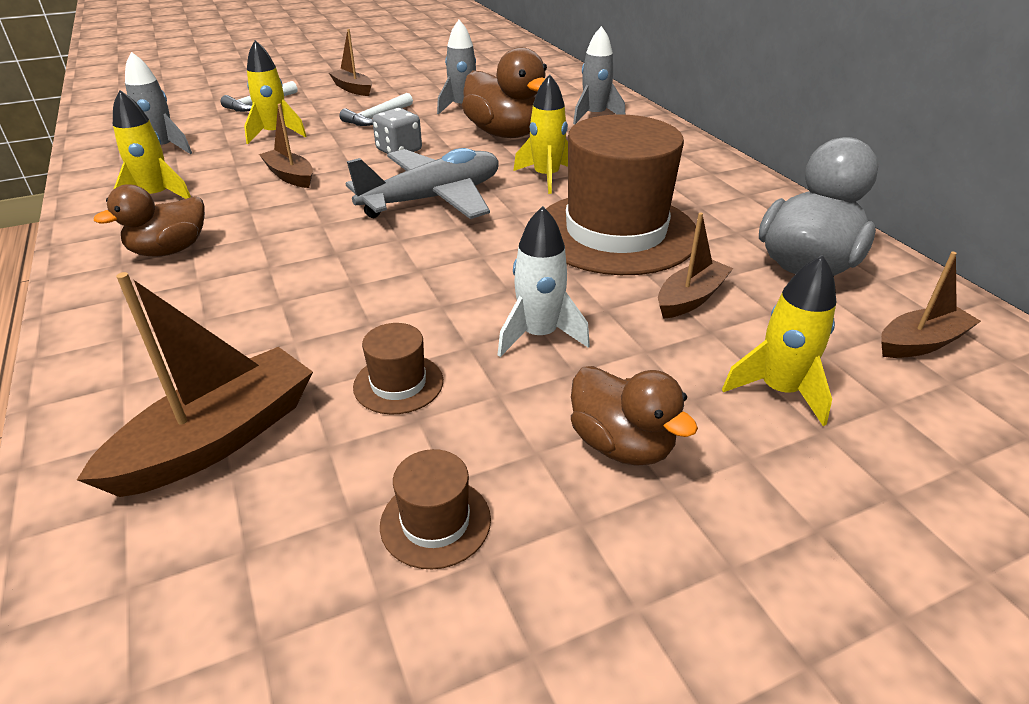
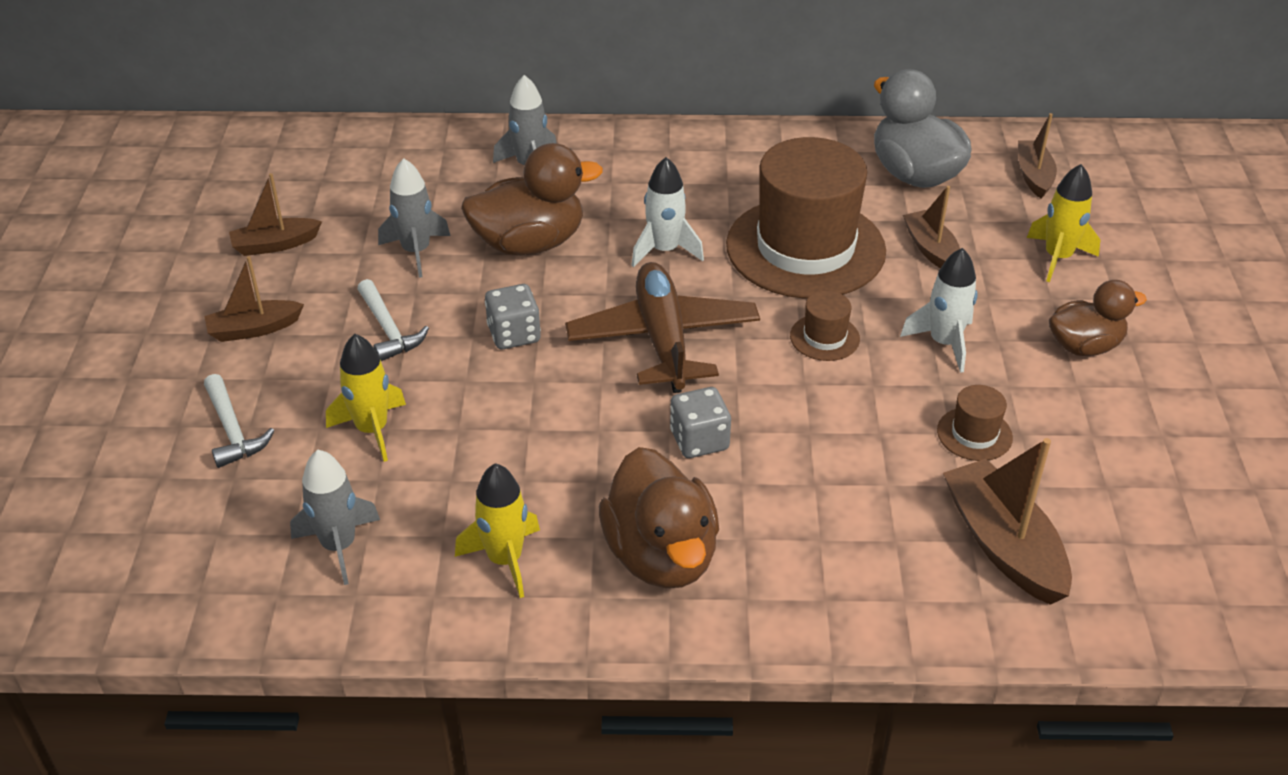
camera: 65 degrees left, 5 degrees up
brown duck [94,184,205,257] -> brown duck [599,447,719,588], size x1.54
brown boat [259,104,313,188] -> brown boat moved to [229,173,322,256]
grey plane [346,148,499,219] -> brown plane [565,262,760,393]
brown hat [380,449,491,569] -> brown hat moved to [790,291,860,361]
yellow rocket [513,74,568,194] -> white rocket [631,157,704,268]
none -> grey dice [670,387,731,458]

